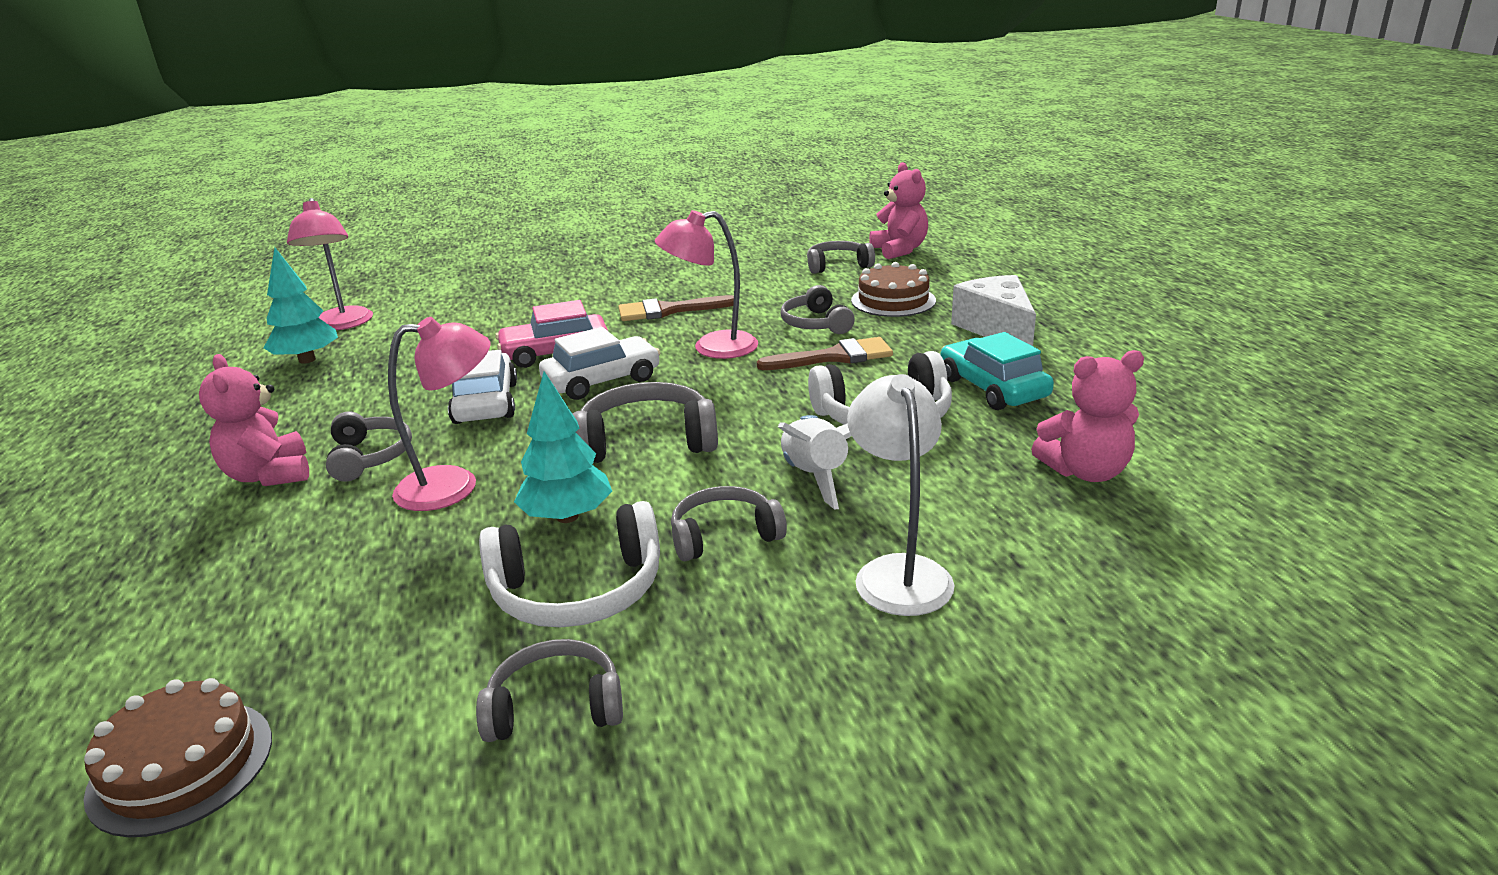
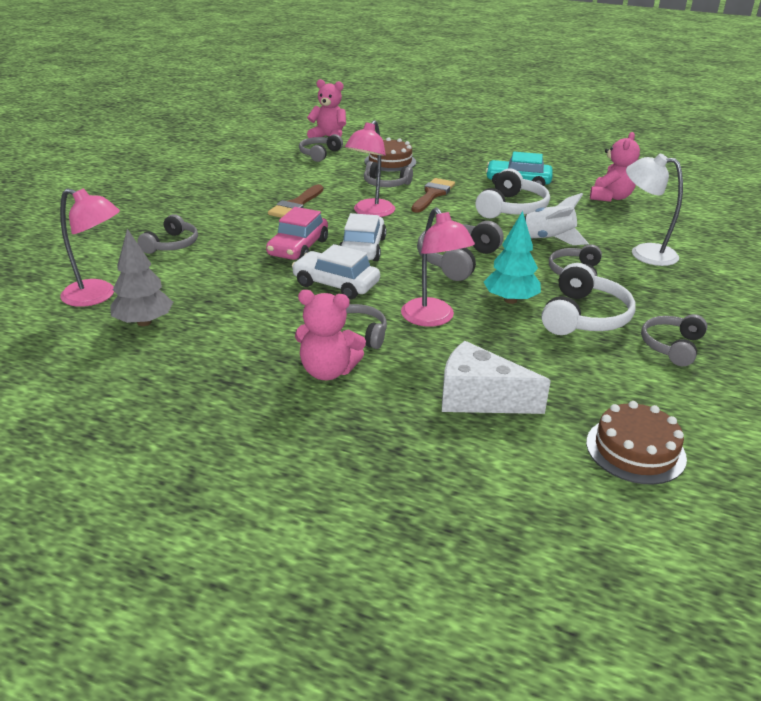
camera: 55 degrees left, 5 degrees up
turquoise tree [264,247,338,364] -> grey tree [110,229,173,326]
pink lamp [388,317,490,511] -> pink lamp turned 135 degrees clockwise [401,207,475,327]
white cheese [951,275,1036,346] -> white cheese moved to [442,341,551,414]
none -> grey headphones [137,214,198,254]

